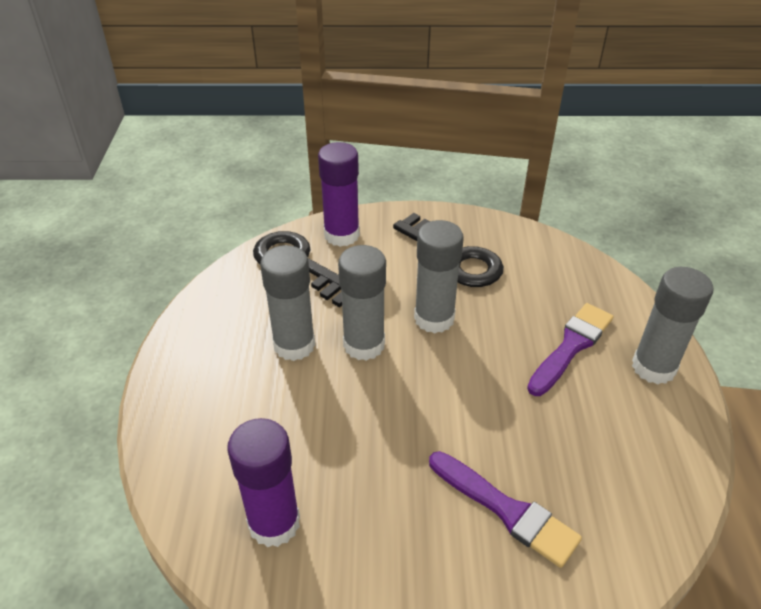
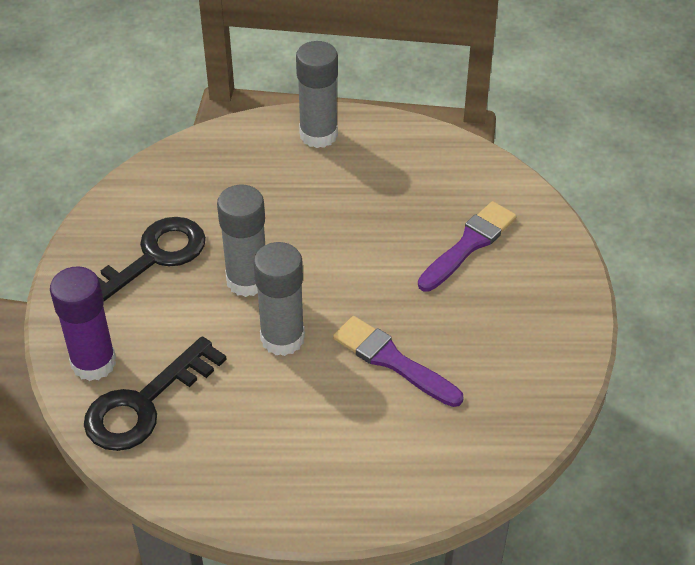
camera: 90 degrees left, 5 degrees up
purple glue stick [227,418,300,547] -> none
grey glue stick [260,245,315,361] -> none
purple brush [527,303,614,396] -> purple brush moved to [333,316,463,407]

